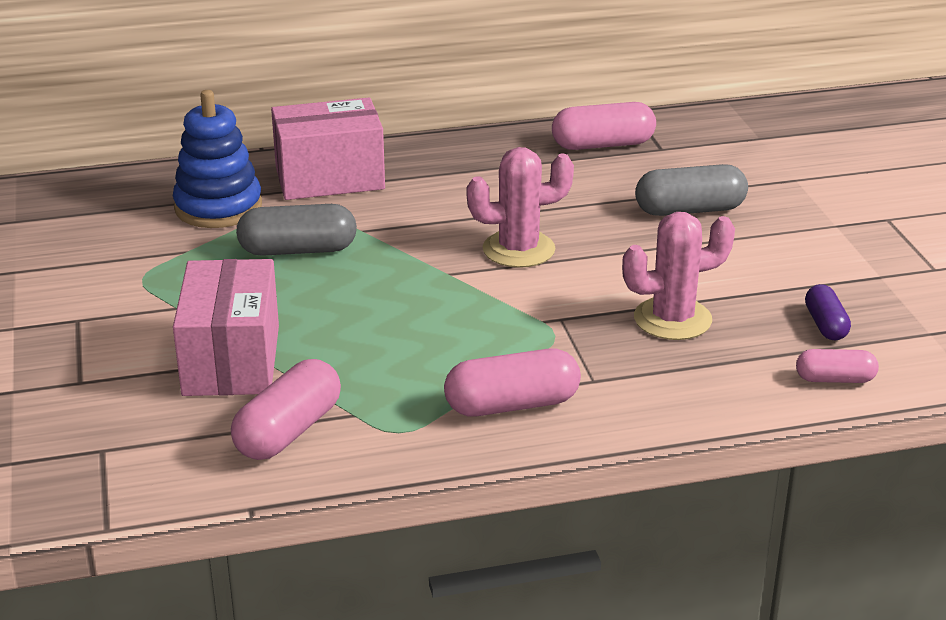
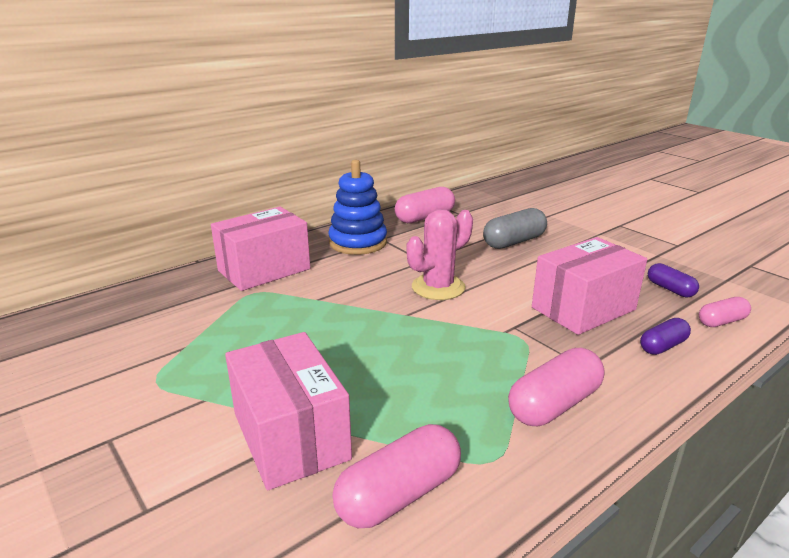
camera: 25 degrees left, 5 degrees down
blue stacking toy [173,90,262,228] -> blue stacking toy moved to [329,160,387,255]
pink capsule [231,359,341,460] -> pink capsule turned 45 degrees clockwise [333,424,461,528]
grey capsule [236,204,357,256] -> none
pink cactus [622,212,735,340] -> pink box [532,237,647,335]
none -> purple capsule [640,318,691,355]

